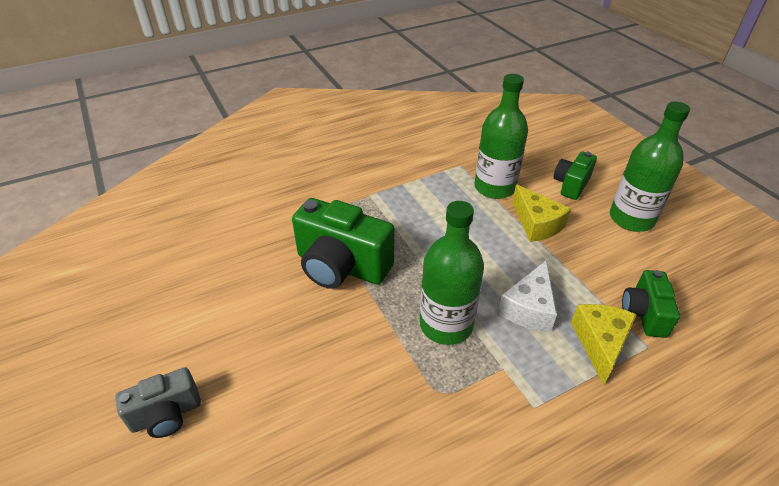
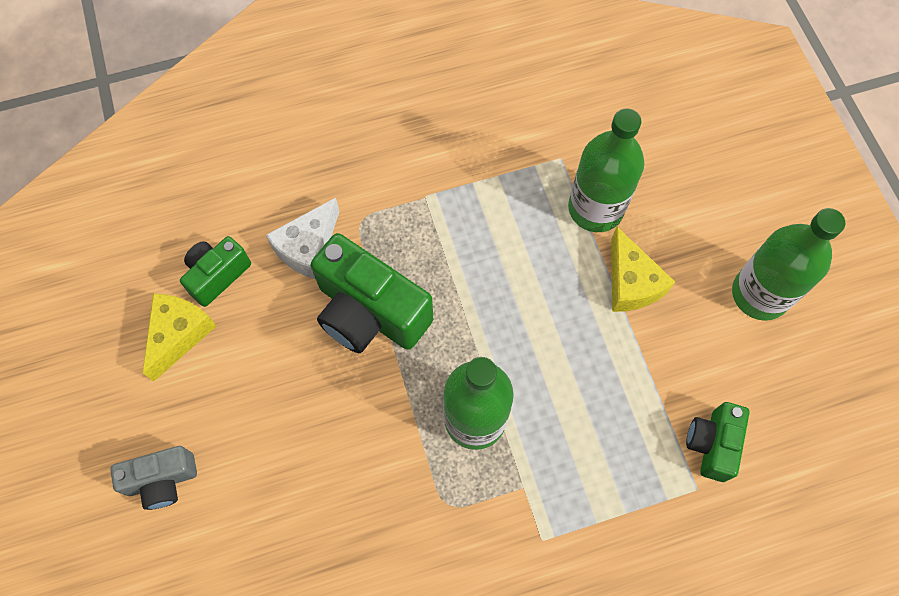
camera: 10 degrees right, 25 degrees up
white cheese [498,261,557,332] -> white cheese moved to [266,198,340,279]
green camera [553,151,597,200] -> green camera moved to [180,236,251,307]
yellow cheese [571,304,637,385] -> yellow cheese moved to [143,294,216,382]

